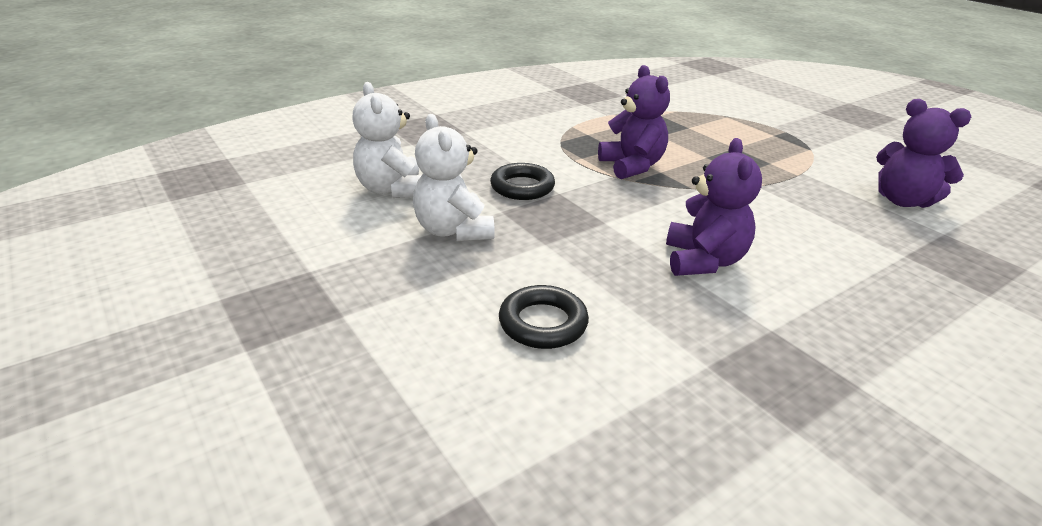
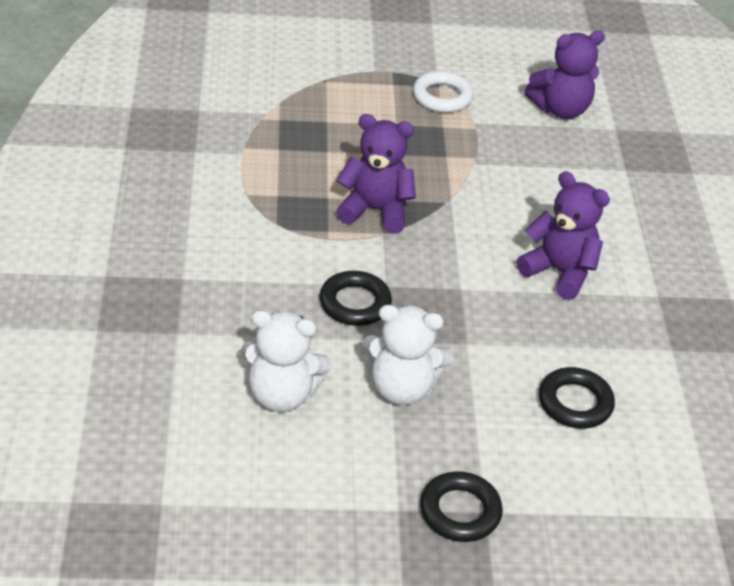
camera: 60 degrees left, 10 degrees up
none -> white ring [413,71,474,113]
none -> black ring [420,471,503,542]

